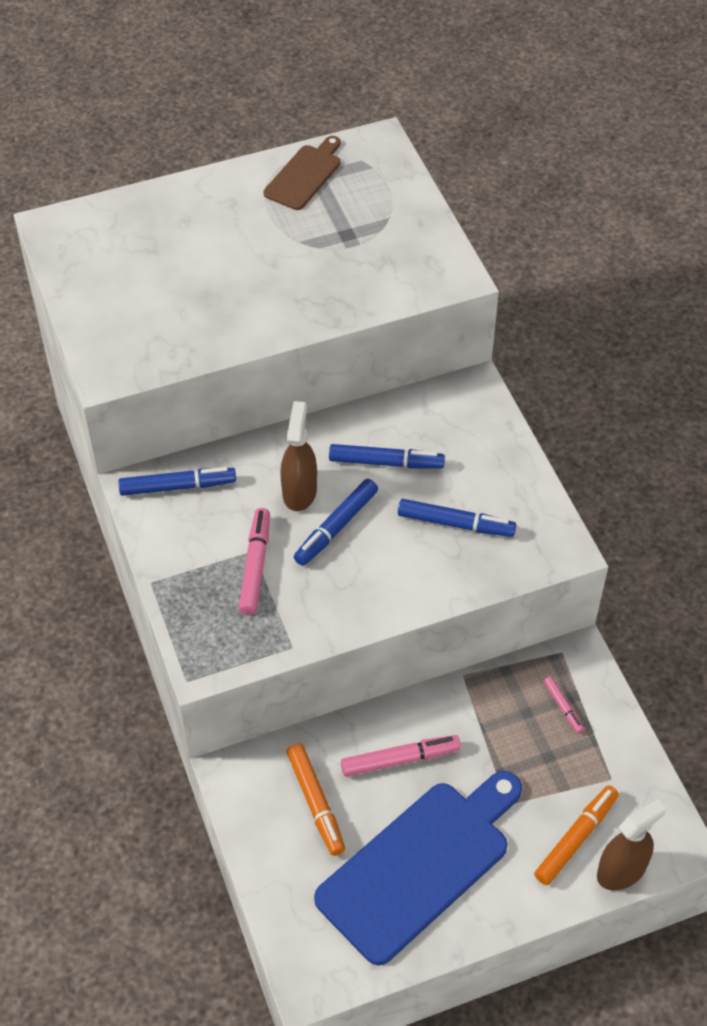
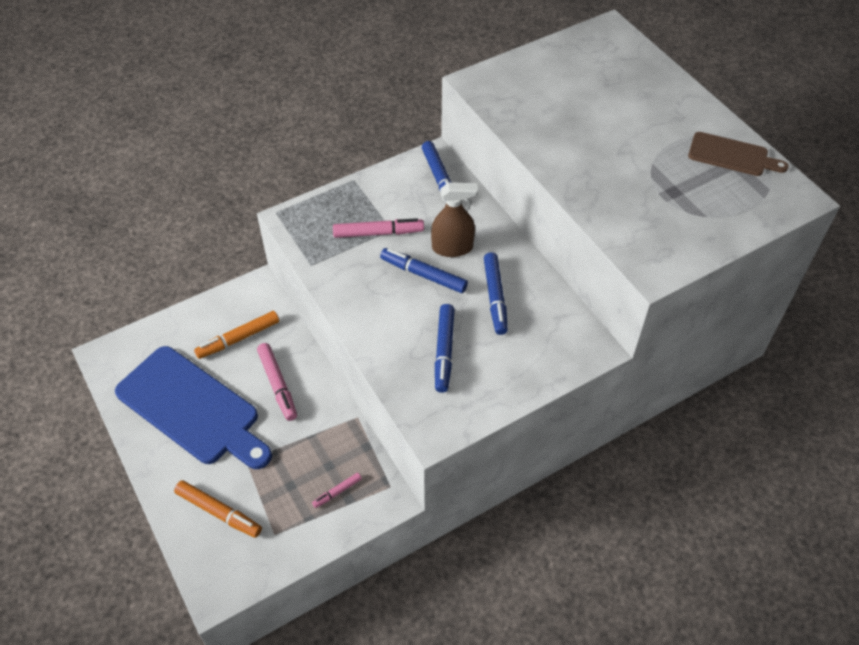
camera: 80 degrees right, 0 degrees up
brown spray bottle [597,799,666,890] -> none

